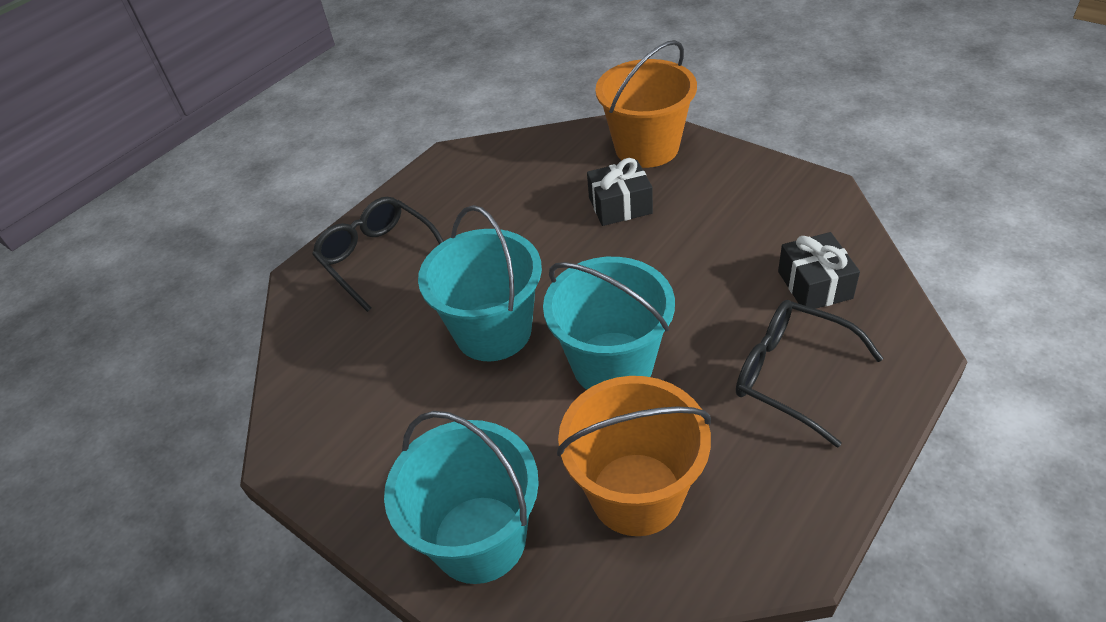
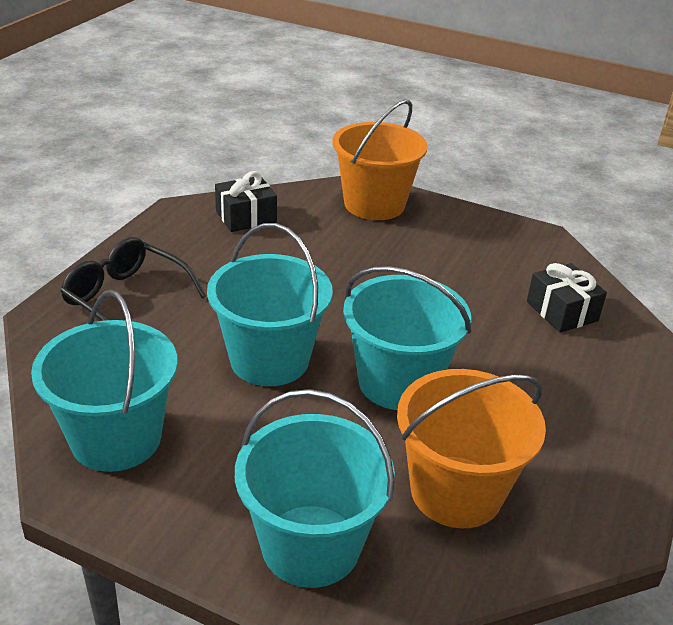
camera: 20 degrees left, 10 degrees down
black gift [587,158,653,226] -> black gift moved to [215,171,277,232]
black glasses [736,300,883,448] -> none
none -> turquoise bucket [31,290,178,472]

